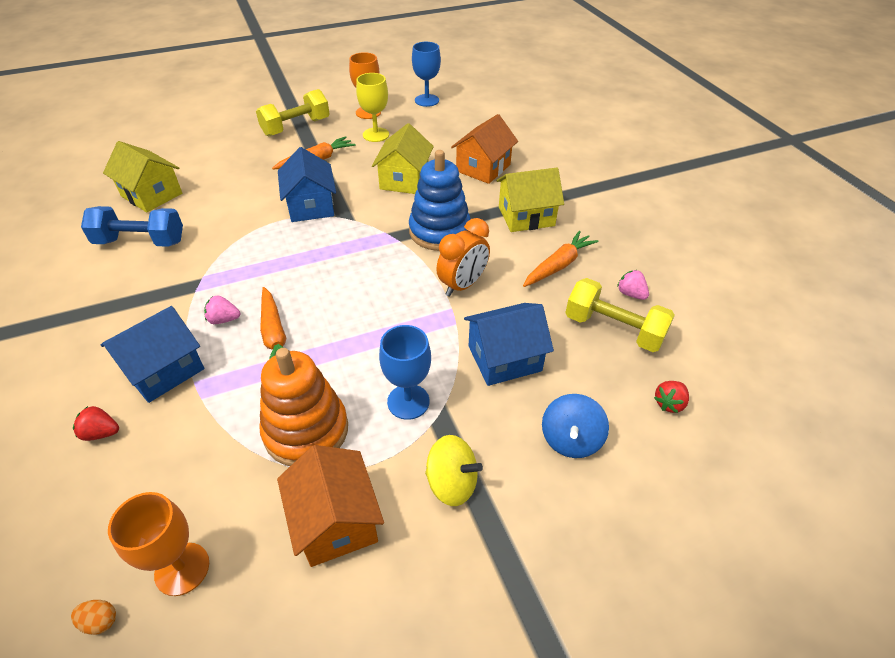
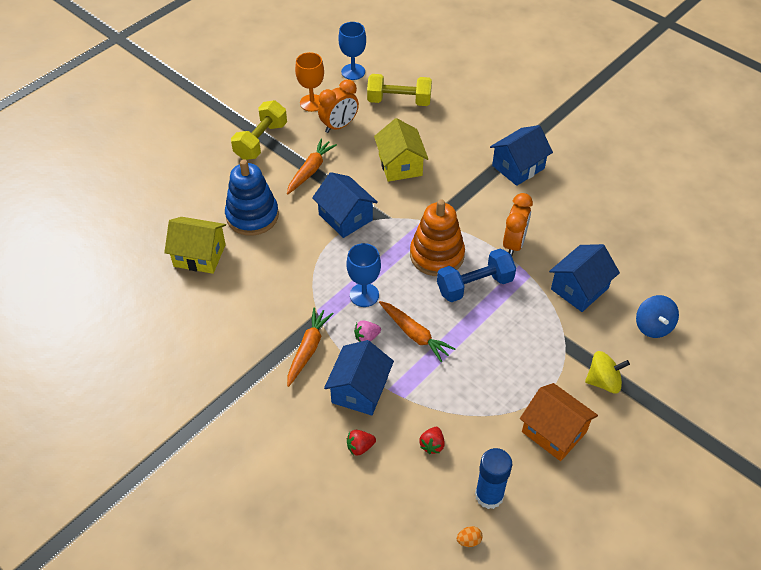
camera: 25 degrees left, 5 degrees up
blue dumbbell [81,206,183,247] -> blue dumbbell moved to [437,248,516,302]
orange goblet [108,492,209,596] -> blue glue stick [475,448,512,509]
orange stacking toy [259,348,348,466] -> orange stacking toy moved to [410,199,465,276]
yellow goblet [356,73,389,142] -> orange clock [318,79,359,133]
blue goblet [379,325,431,420] -> blue goblet moved to [347,243,381,307]
blue stacking toy [409,150,470,251] -> blue stacking toy moved to [225,159,279,236]
orange house [451,114,518,184] -> none
yellow house [496,168,564,232] -> blue house [490,125,553,186]
orange carrot [523,231,598,287] -> orange carrot moved to [287,308,334,387]
yellow dumbbell [565,278,675,352] -> yellow dumbbell moved to [367,74,432,106]
pink strawberry [617,270,649,300] -> none
red strawberry [654,381,689,413] -> red strawberry moved to [419,427,445,454]

